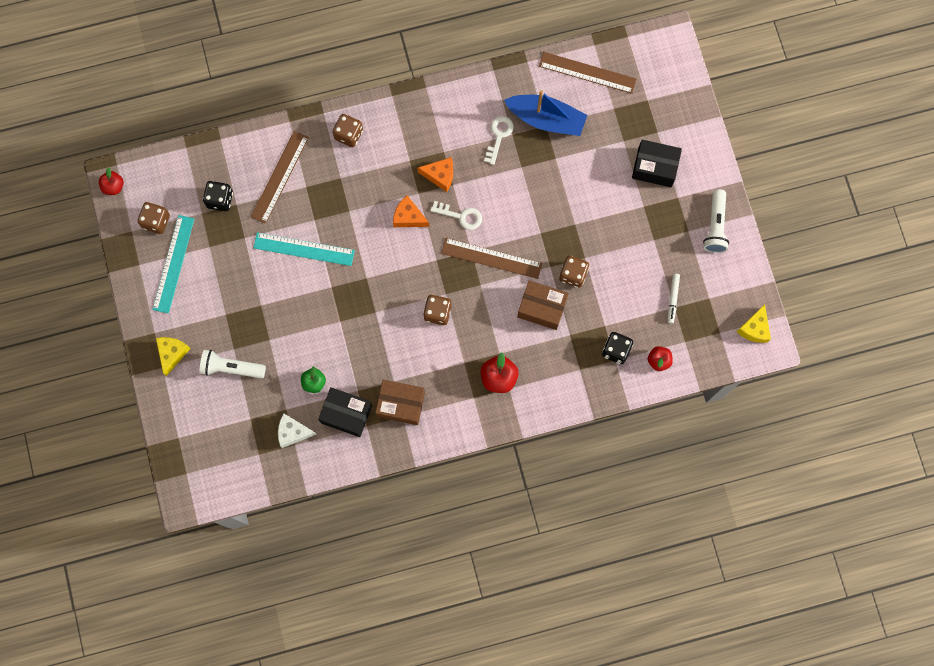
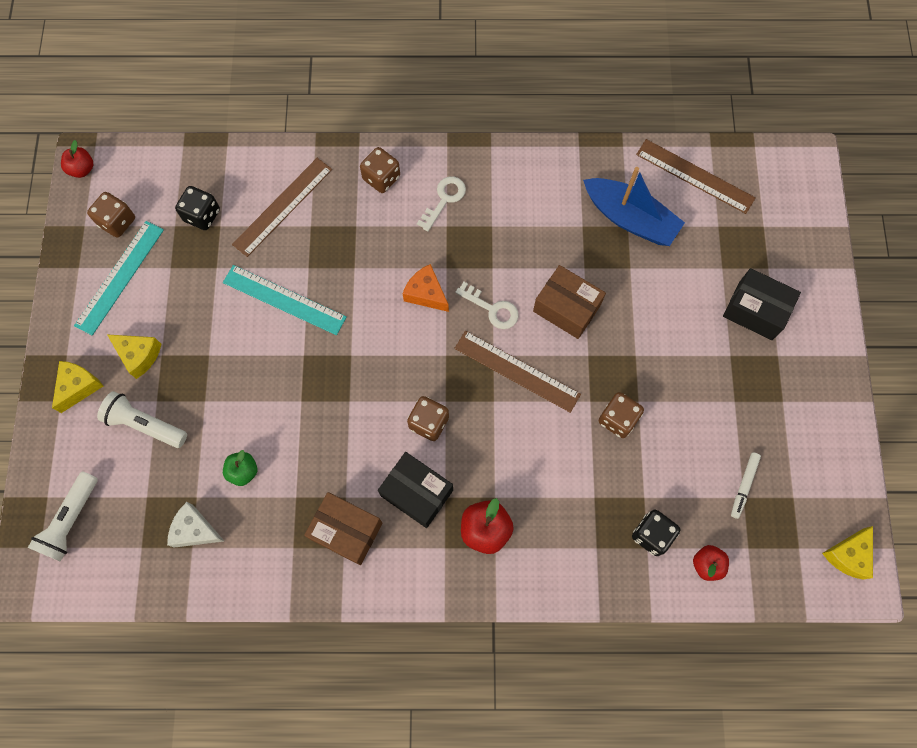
camera: 15 degrees right, 5 degrees down
black box [318,387,372,437] -> black box moved to [378,452,453,528]
orange cheese [418,157,453,192] -> none
white key [484,116,514,165] -> white key moved to [417,176,466,232]
brown box [517,280,569,330] -> brown box moved to [533,265,606,339]
white flashlight [703,189,729,253] -> white flashlight moved to [28,471,98,562]
none -> yellow cheese [107,334,161,379]

